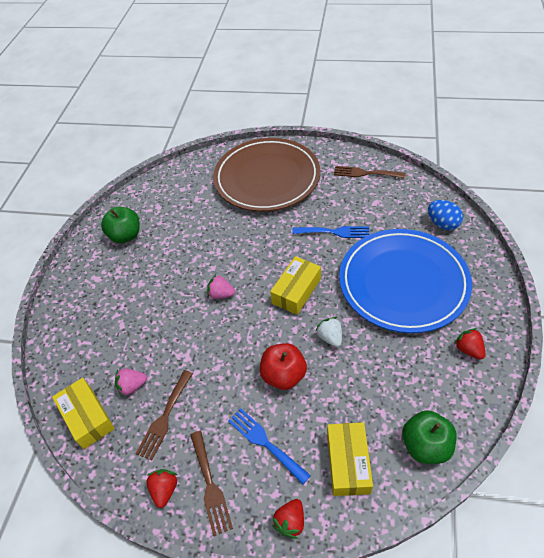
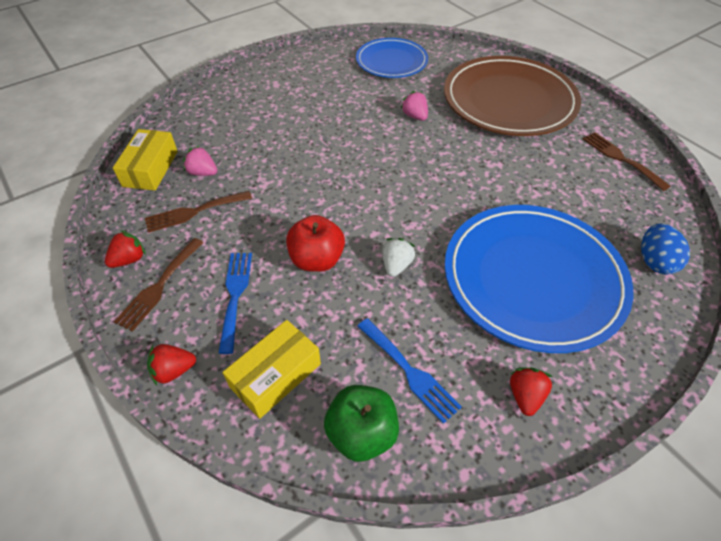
camera: 40 degrees right, 0 degrees up
green apple [101,207,140,243] -> none
pink strawberry [207,274,235,299] -> pink strawberry moved to [400,91,428,121]
yellow box [270,256,321,315] -> none
blue fork [292,226,369,238] -> blue fork moved to [357,318,462,424]
none -> blue plate [356,38,428,78]

